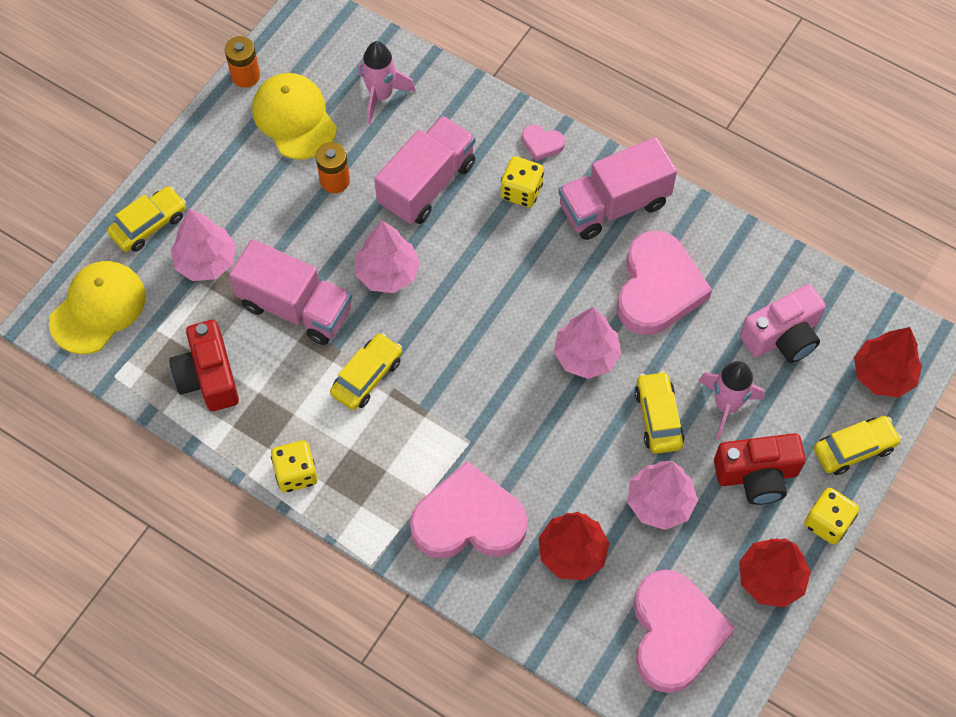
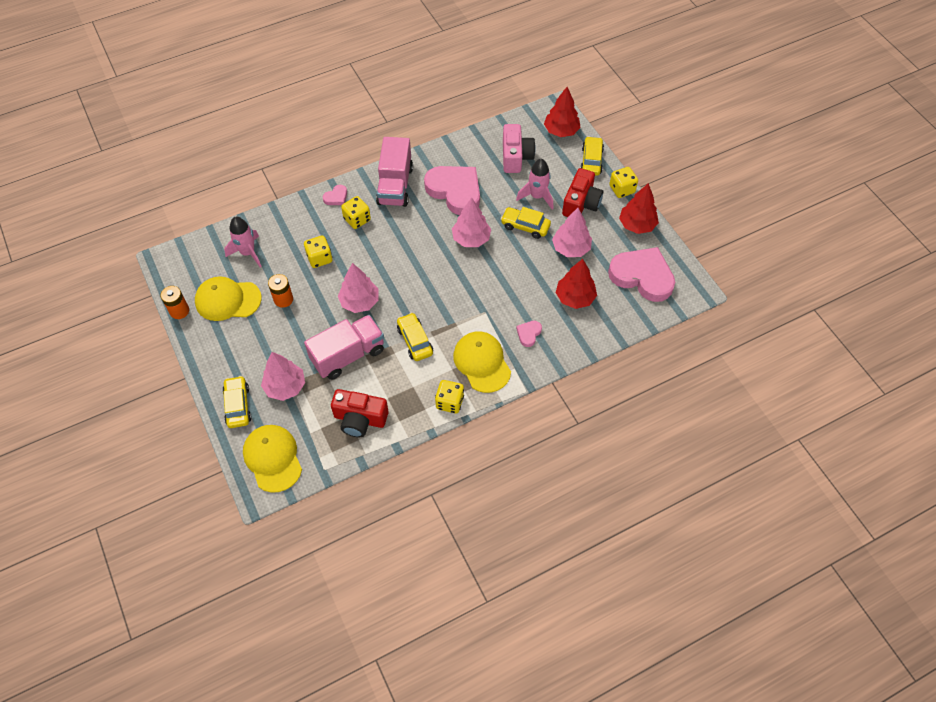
camera: 60 degrees left, 5 degrees down
pink truck [374,115,476,224] -> yellow dice [304,235,332,268]
pink heart [410,461,528,559] -> pink heart [516,321,542,347], size x0.42
none -> yellow cap [453,331,511,393]

